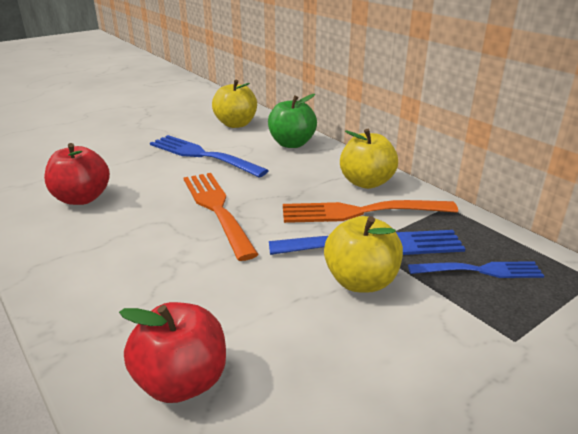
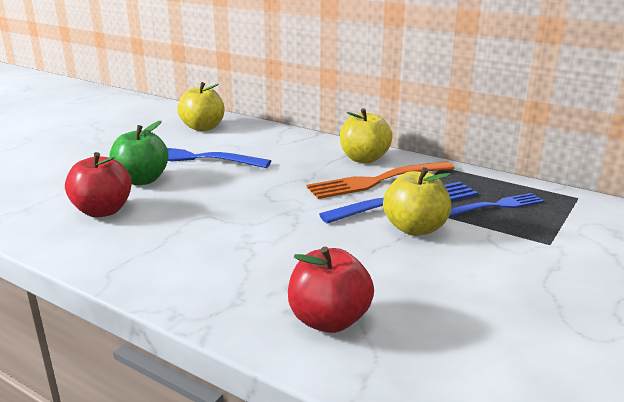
camera: 20 degrees left, 5 degrees down
orange fork [184,173,259,261] -> none
green apple [268,94,317,148] -> green apple moved to [109,121,169,185]

